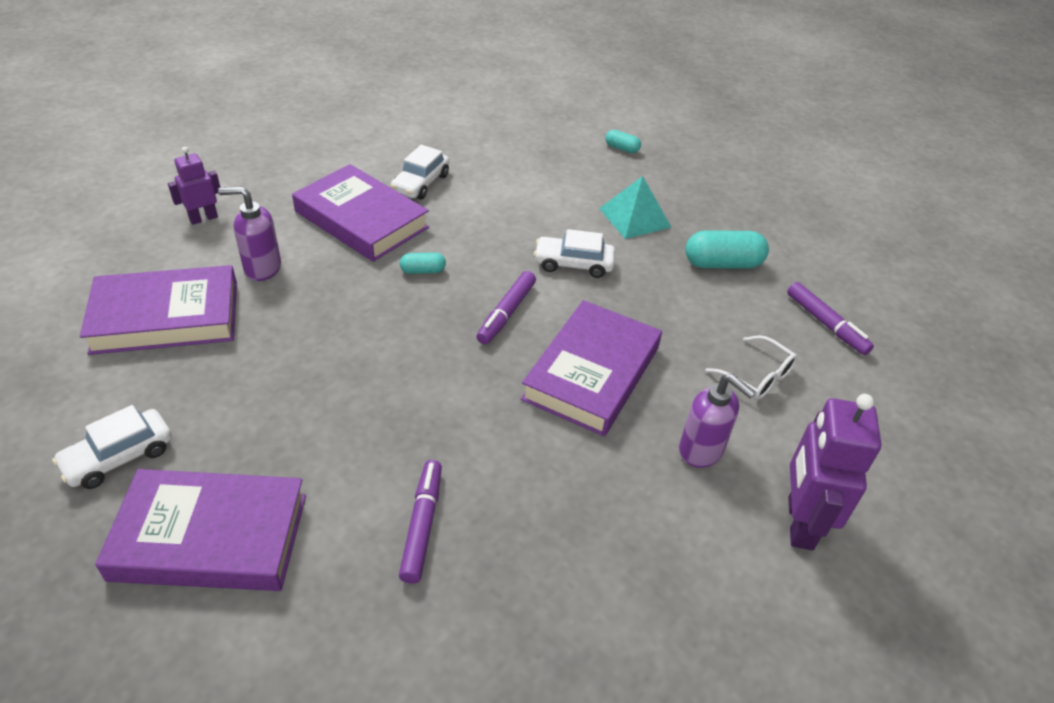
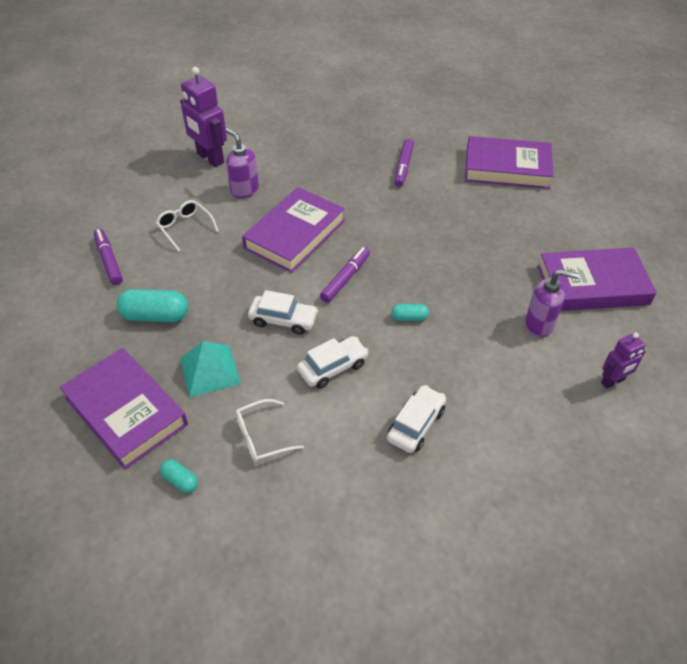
camera: 170 degrees left, 5 degrees up
white car [52,405,172,489] -> white car moved to [297,336,369,389]
purple book [292,164,429,262] -> purple book moved to [60,348,188,469]
purple robot [788,394,882,550] -> purple robot turned 120 degrees clockwise [180,67,227,167]
none -> white glasses [235,399,304,462]

